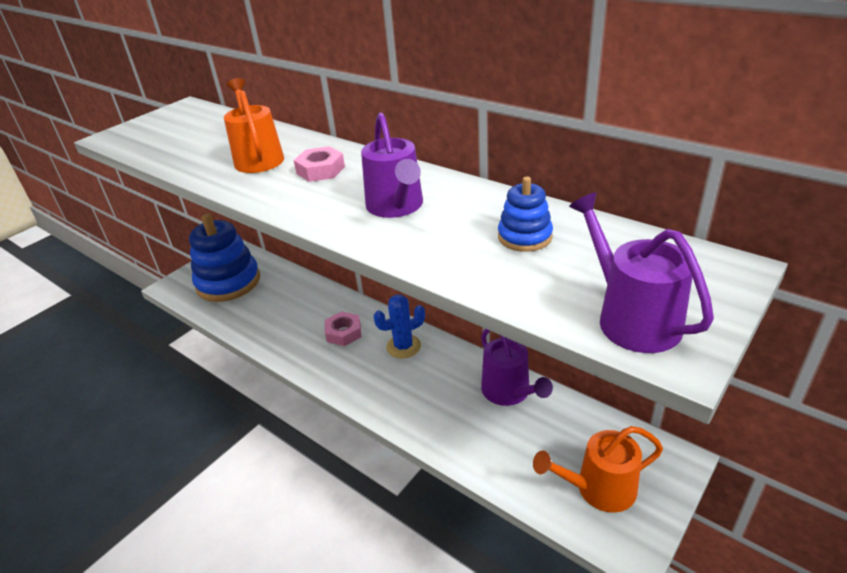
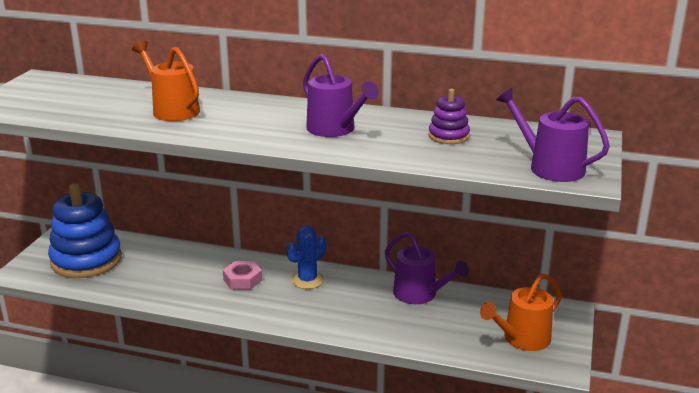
camera: 25 degrees left, 10 degrees down
pink nut [294,146,345,182] -> none
blue stacking toy [498,177,553,252] -> purple stacking toy [429,89,470,144]

